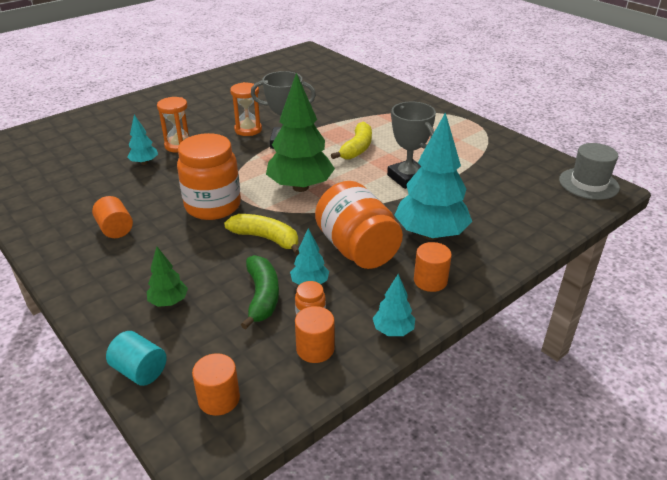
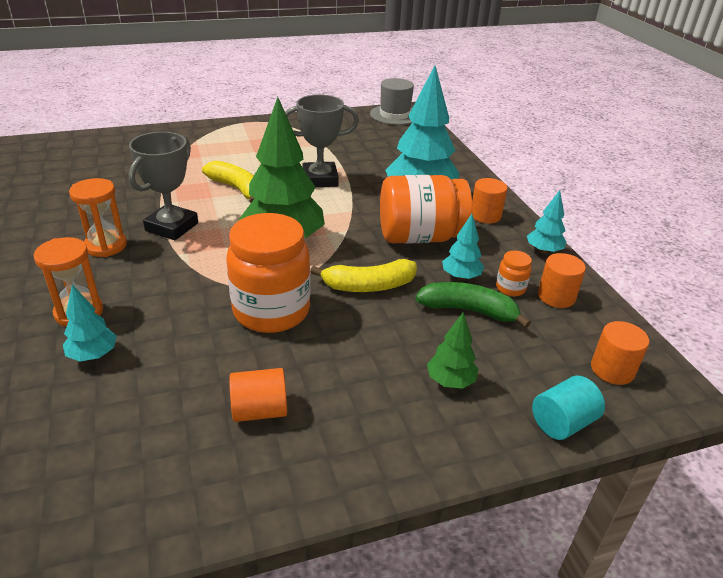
camera: 70 degrees left, 0 degrees up
yellow banana [224,214,299,255] -> yellow banana turned 150 degrees counterclockwise [310,259,417,292]

